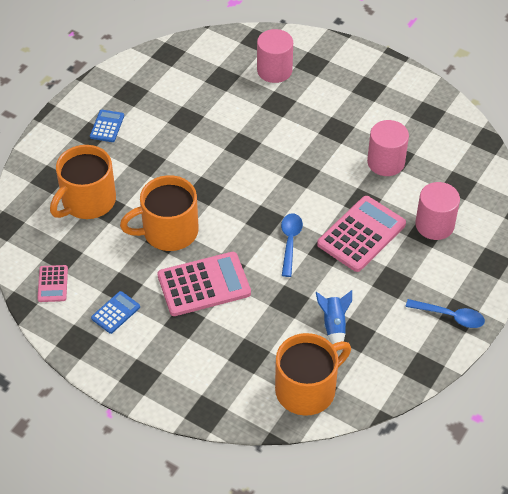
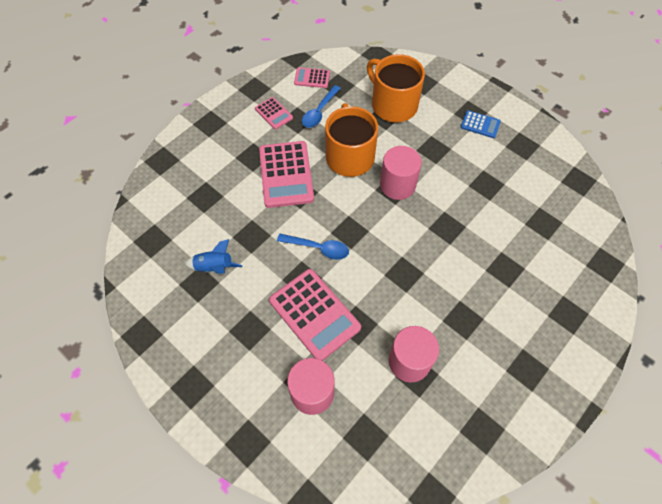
camera: 100 degrees right, 10 degrees up
blue calculator [91,291,140,334] -> pink calculator [255,97,293,129]
pink cylinder [257,29,293,83] -> pink cylinder moved to [380,146,422,200]
orange mug [275,333,351,416] -> none
blue spoon [406,299,485,328] -> blue spoon moved to [302,85,341,128]

